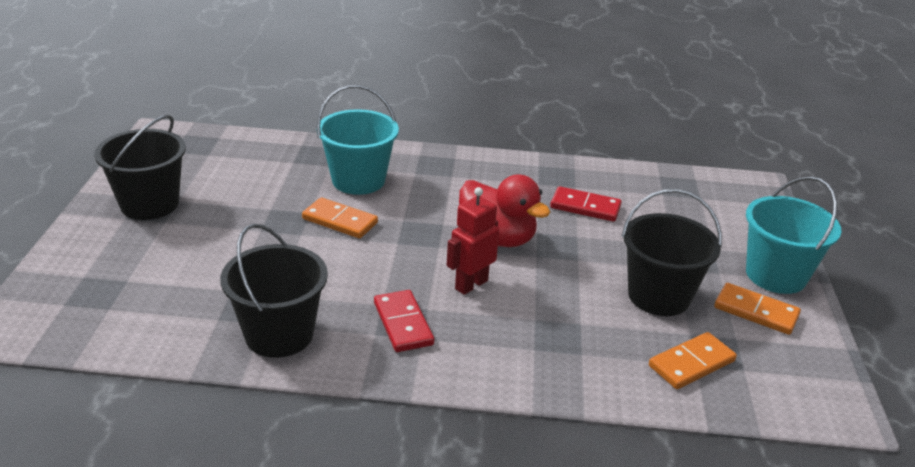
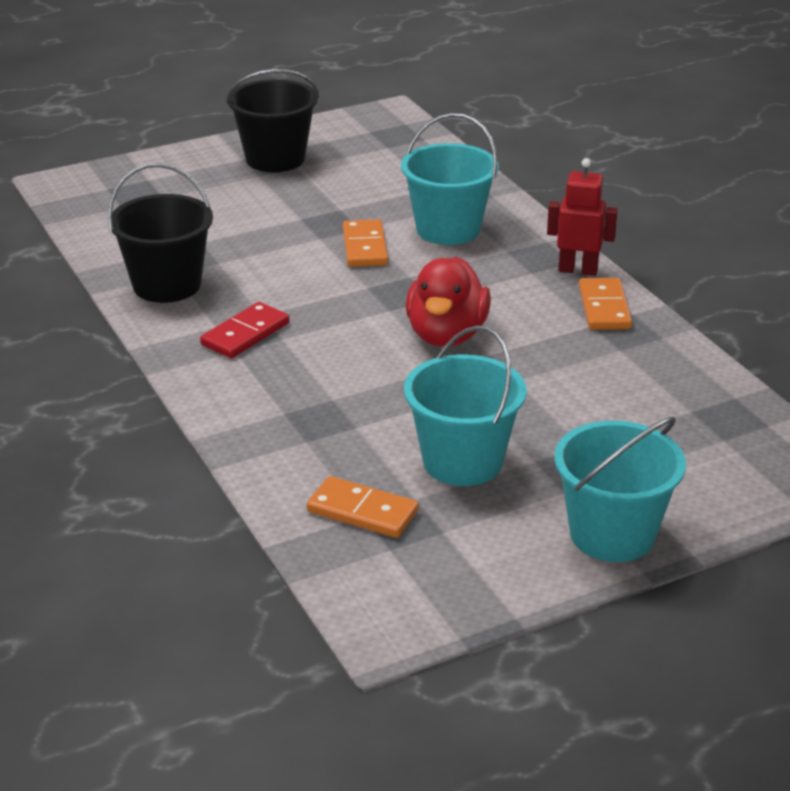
camera: 60 degrees right, 0 degrees up
red robot [447,187,499,295] -> red robot moved to [547,158,618,276]
red domino [550,186,622,222] -> none
black bucket [621,189,722,316] -> turquoise bucket [404,326,527,486]
orange domino [714,283,801,335] -> orange domino moved to [579,278,632,330]

